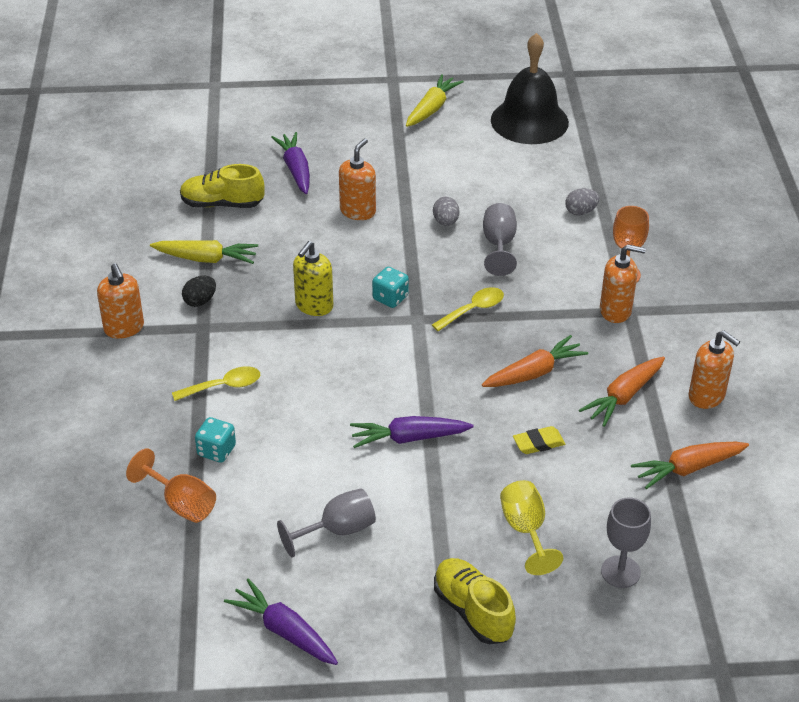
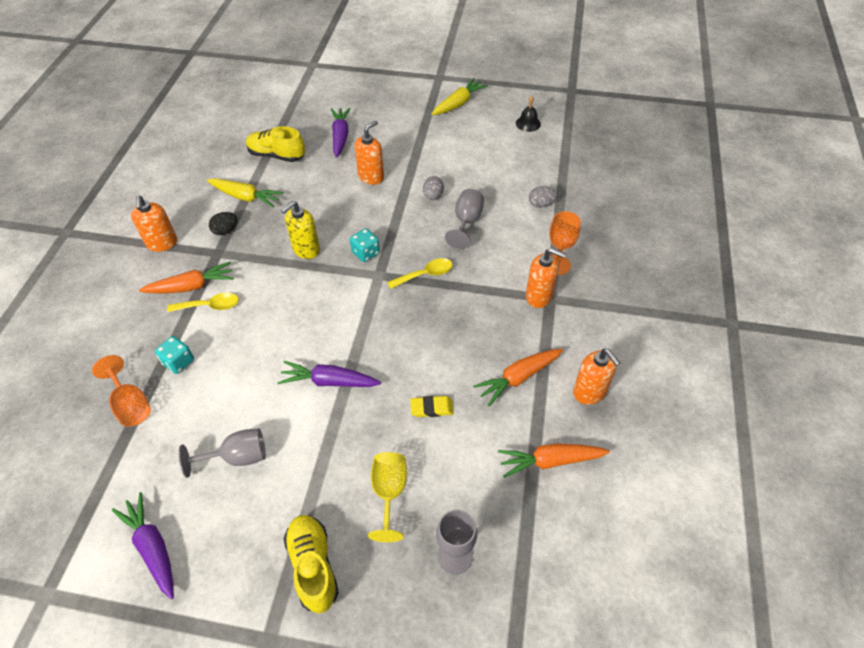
camera: 15 degrees right, 10 degrees up
orange carrot [482,335,588,387] -> orange carrot moved to [139,262,234,293]
black bell [491,33,569,144] -> black bell [516,96,541,132], size x0.42

